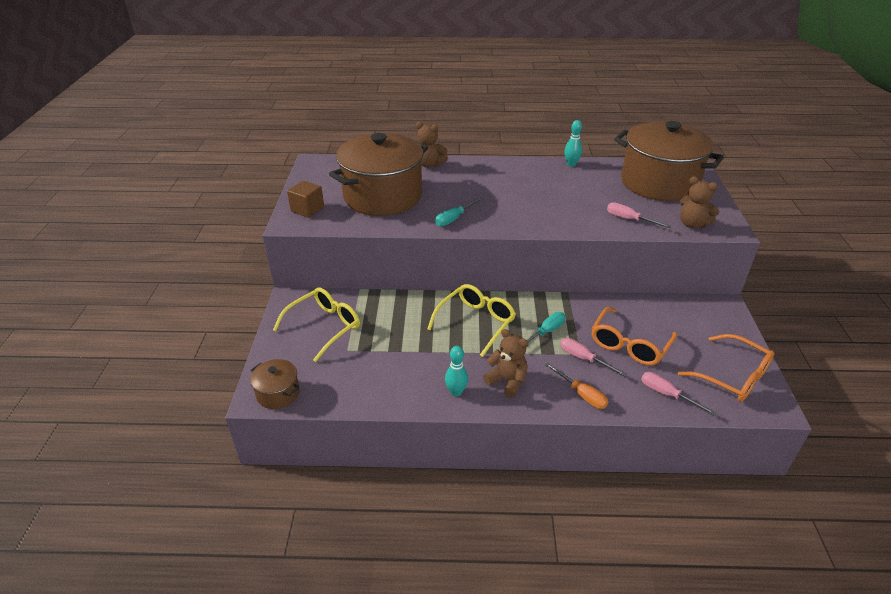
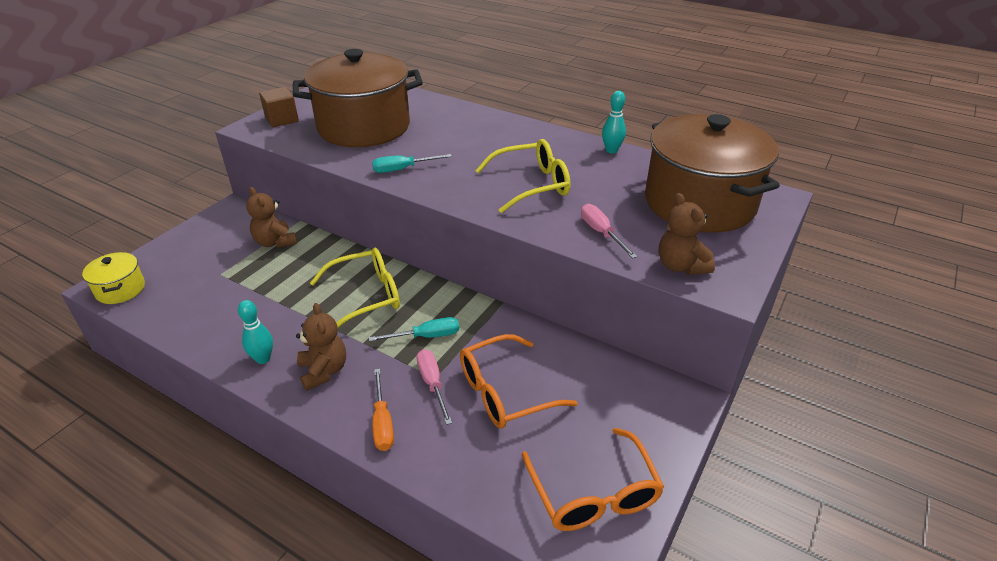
camera: 30 degrees right, 0 degrees up
brown pot [250,359,299,409] -> yellow pot [82,252,145,304]
yellow glasses [273,287,360,362] -> yellow glasses moved to [475,139,570,213]
brown teddy bear [416,122,448,168] -> brown teddy bear moved to [246,187,297,248]
pink screwdriver [641,372,717,416] -> none

